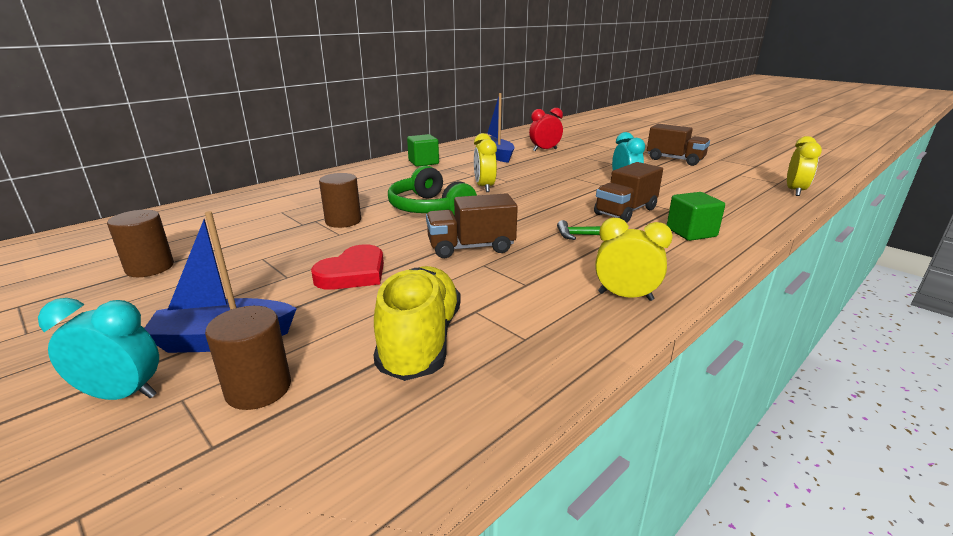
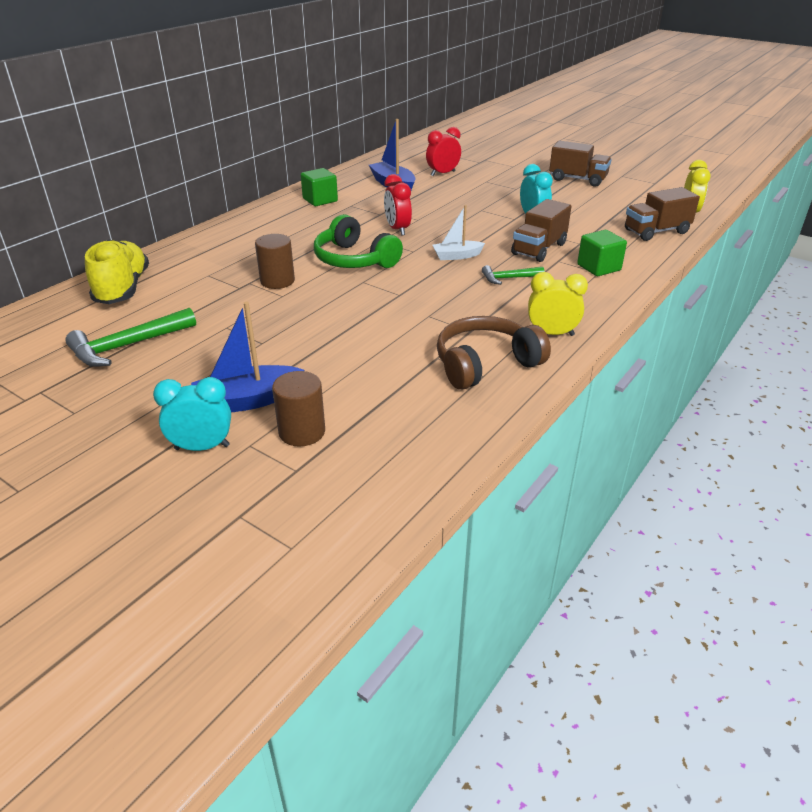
camera: 10 degrees left, 10 degrees up
brown cylinder [107,210,174,277] -> green hammer [65,308,196,367]
red heart [311,244,384,290] -> none
yellow shoe [373,266,461,381] -> yellow shoe moved to [85,239,149,304]
brown truck [426,193,518,258] -> brown truck moved to [625,187,700,241]
yellow clock [474,133,497,192] -> red clock [384,174,412,236]
none -> white boat [432,205,485,260]
none -> brown headphones [437,316,551,390]

